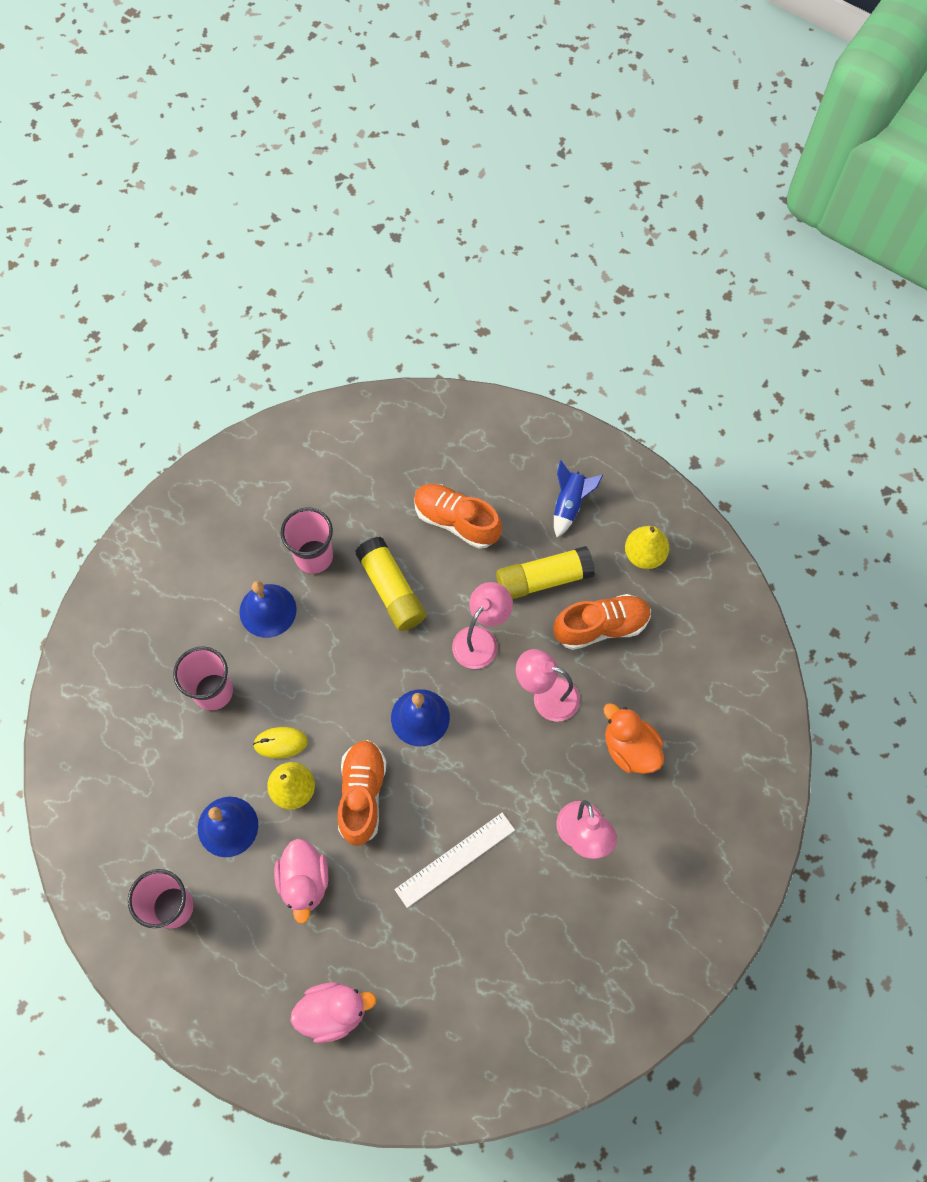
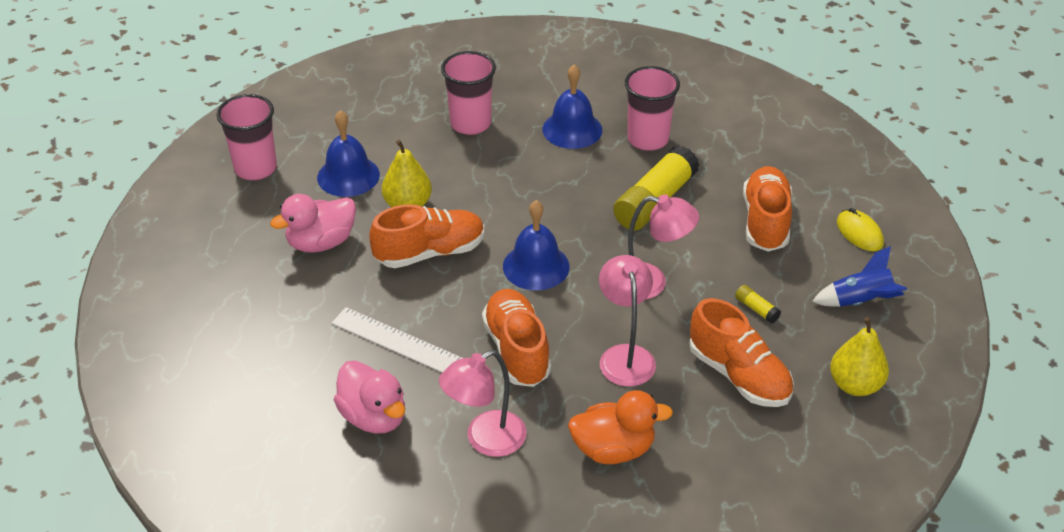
camera: 65 degrees right, 25 degrees down
yellow mouse [253,727,308,759] -> yellow mouse moved to [837,208,884,251]
pink duck [291,982,377,1043] -> pink duck moved to [334,360,405,434]
yellow glue stick [496,546,595,599] -> yellow glue stick [735,285,781,323], size x0.42
orange duck [603,703,664,774] -> orange duck turned 60 degrees clockwise [568,390,673,464]
none -> orange shoe [482,289,551,387]

